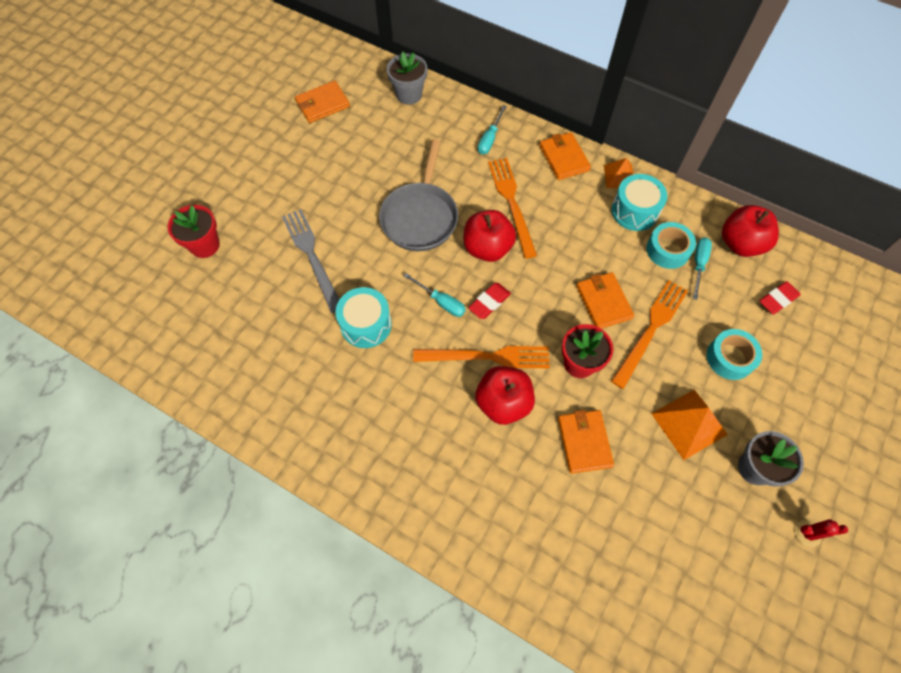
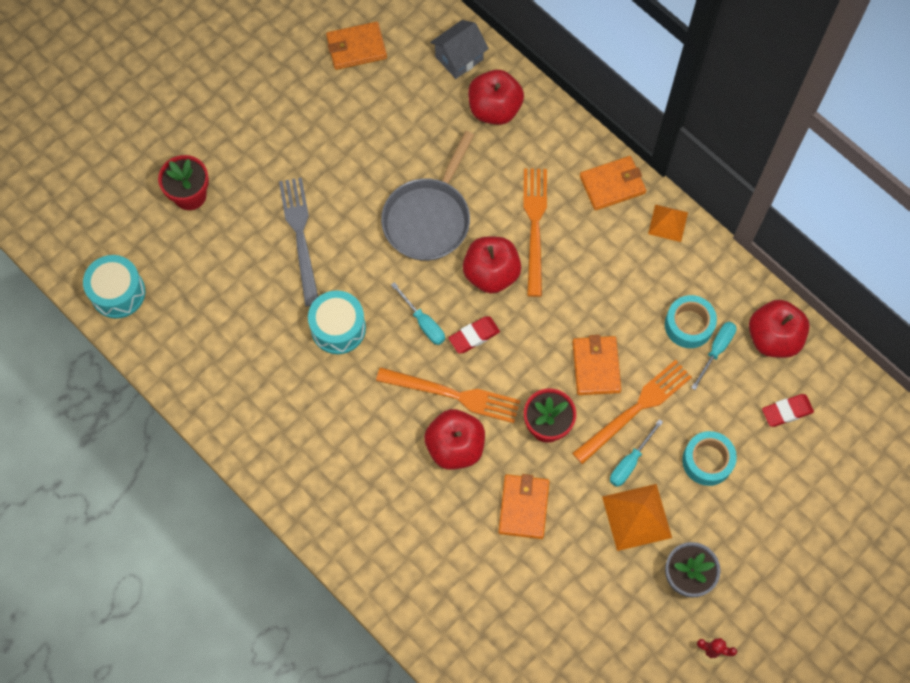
camera: 15 degrees right, 5 degrees up
grey flower pot [387,51,427,105] -> grey house [430,20,489,79]
turquoise screwdriver [478,105,507,155] -> turquoise screwdriver moved to [610,419,663,487]
orange wallet [539,132,591,180] -> orange wallet turned 75 degrees clockwise [580,156,646,210]
turquoise drum [611,174,668,231] -> turquoise drum moved to [83,255,145,319]
none -> red apple [468,70,524,125]

